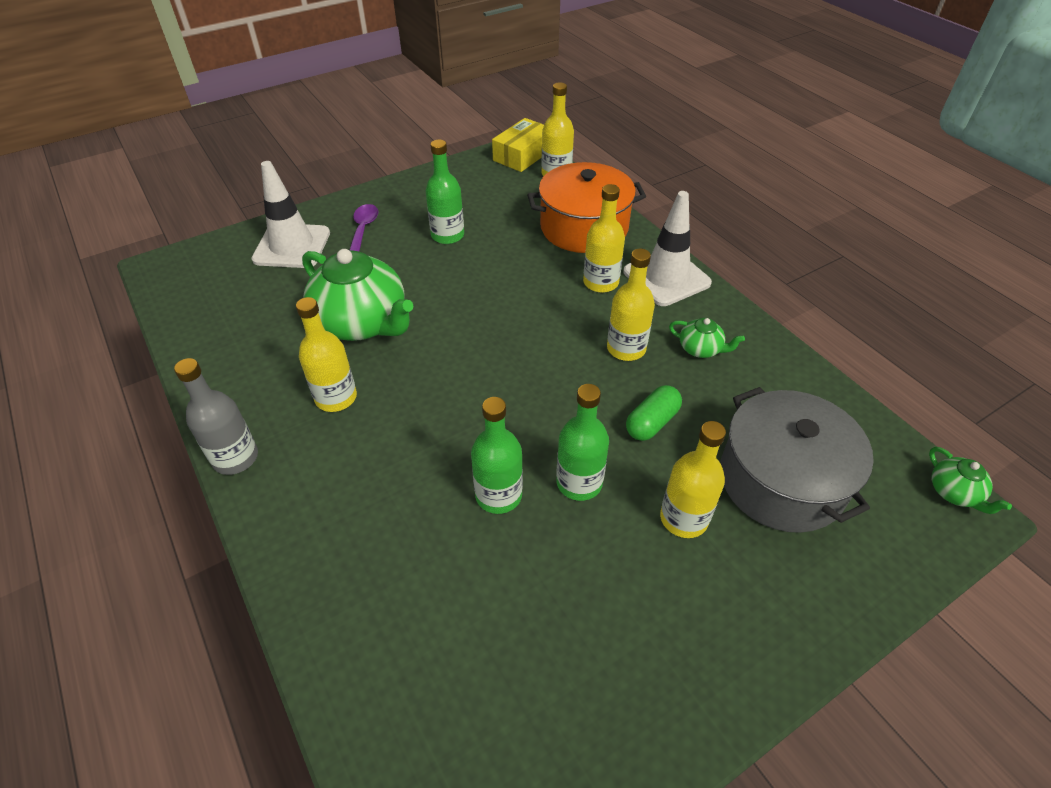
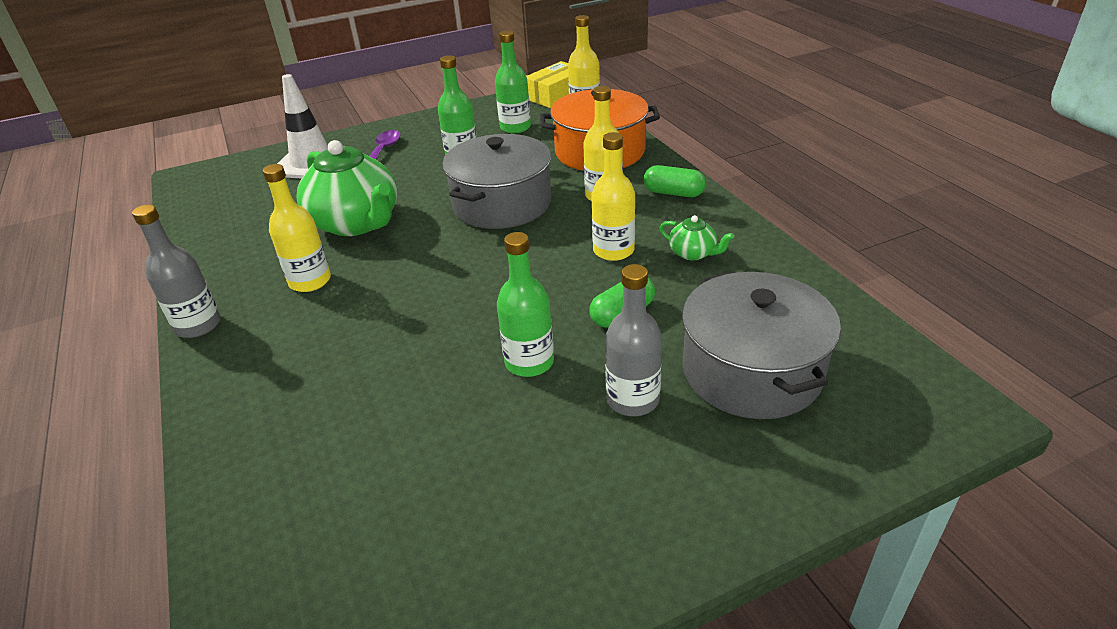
camera: 10 degrees right, 10 degrees down
green bottle [471,397,523,514] -> green bottle moved to [495,31,531,133]
white traffic cone [623,191,712,306] -> green capsule [644,165,706,197]
yellow bottle [660,421,726,538] -> grey bottle [605,264,662,416]
green teapot [929,447,1012,514] -> none
none -> grey pot [442,134,551,229]

